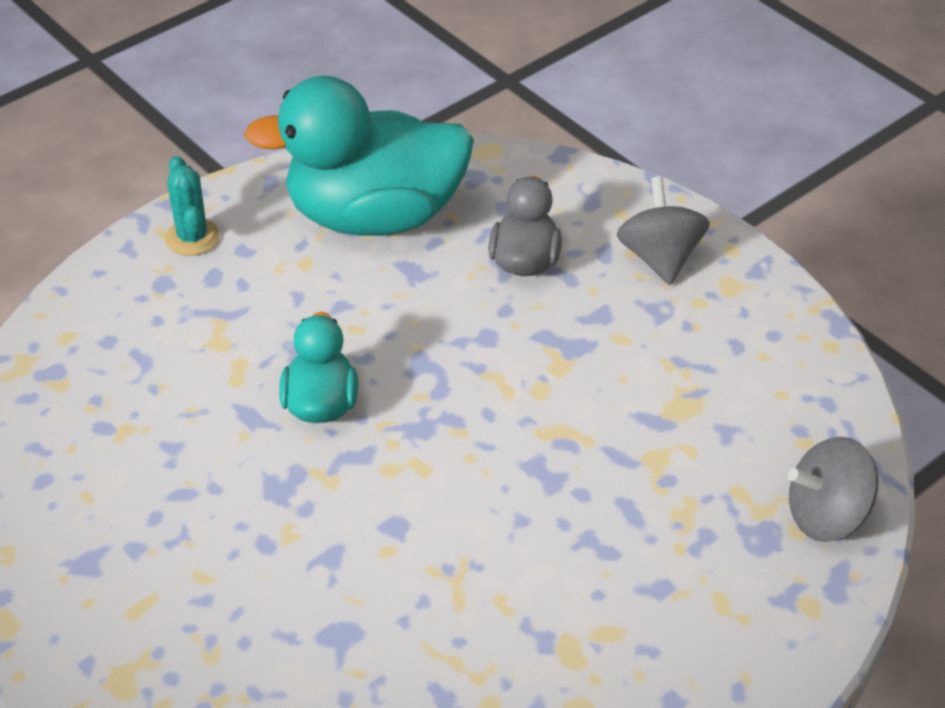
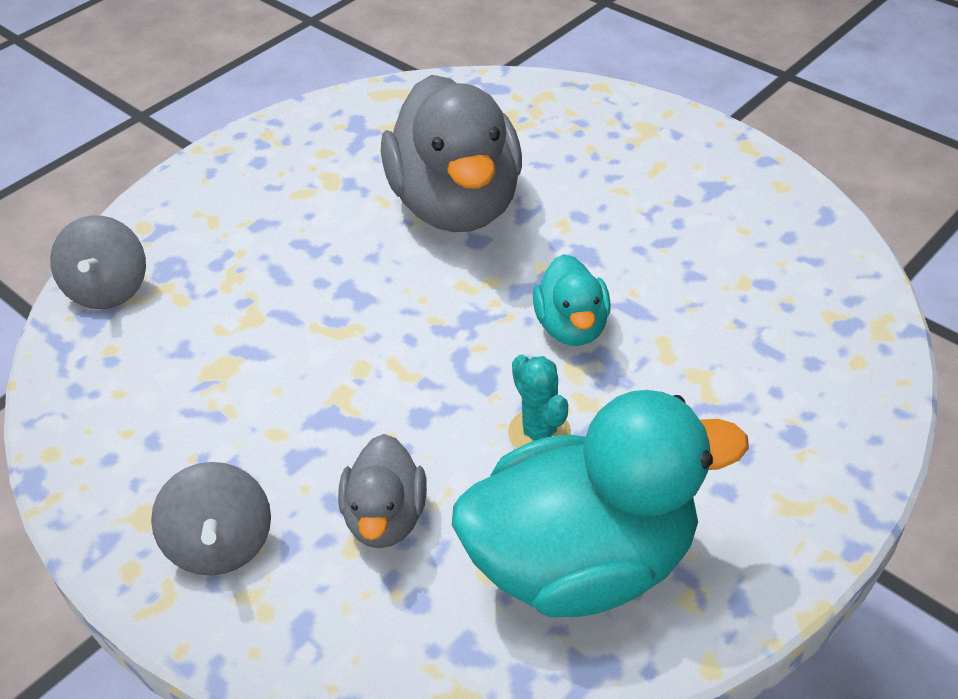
camera: 175 degrees right, 0 degrees up
turquoise cactus [165,156,220,256] -> turquoise cactus moved to [508,355,571,449]
grey spinning top [788,437,878,542] -> grey spinning top turned 105 degrees clockwise [50,215,146,309]
none -> grey duck [381,75,522,232]

